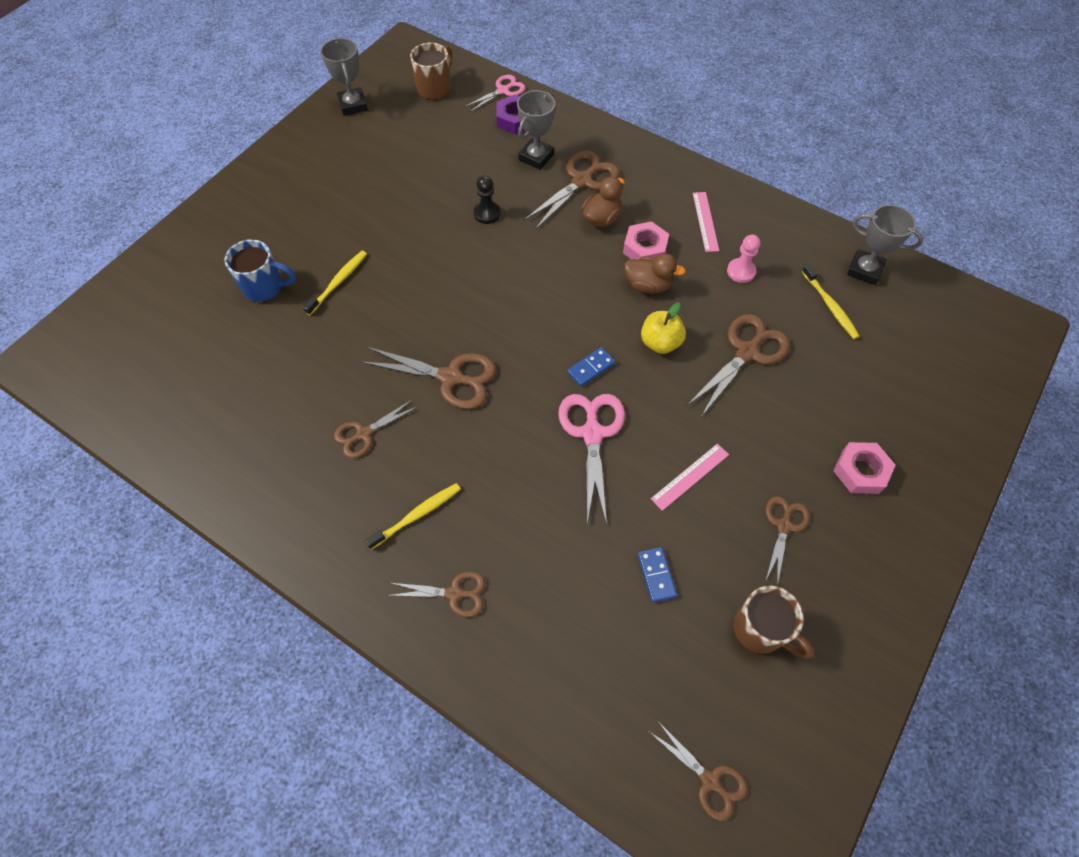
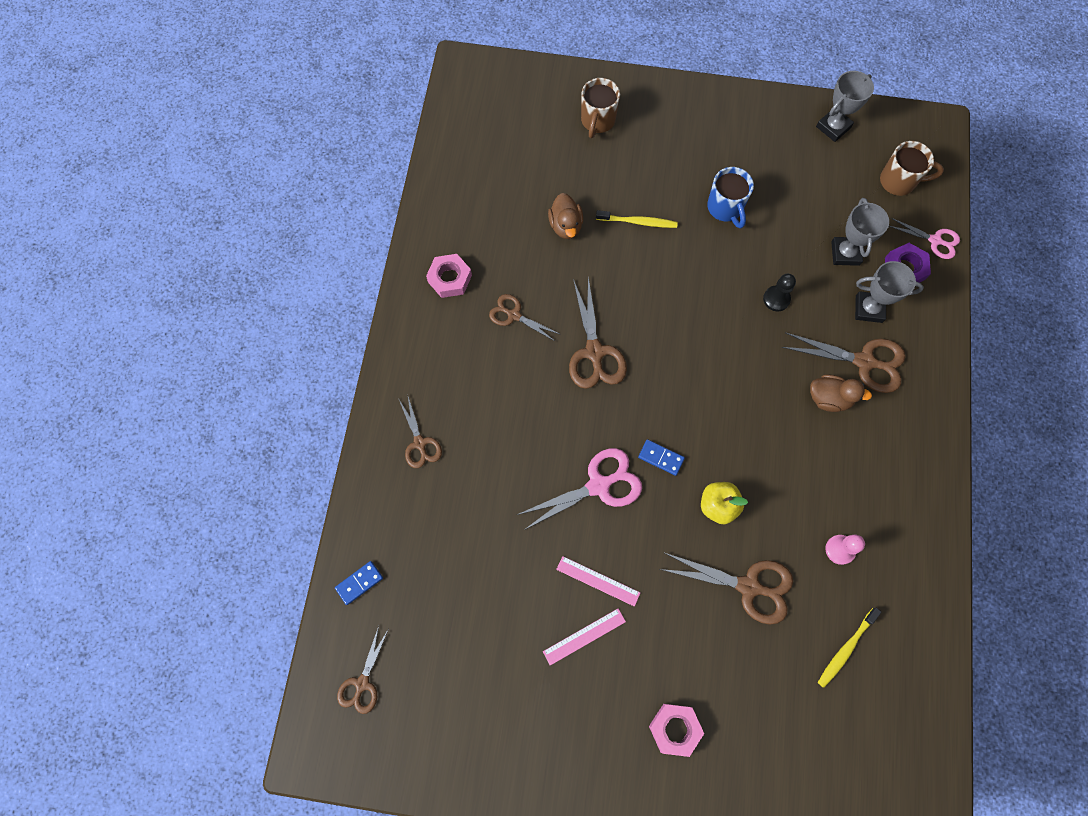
camera: 65 degrees right, 10 degrees up
blue mug [225,239,296,301] -> blue mug moved to [707,167,754,229]
yellow toothbrush [365,483,461,550] -> none
pink nut [623,221,669,260] -> pink nut moved to [426,254,472,298]
brown duck [624,253,686,293] -> brown duck moved to [548,193,583,239]
blue domino [638,547,677,603] -> blue domino moved to [335,561,383,605]
pink ruler [693,192,719,252] -> pink ruler moved to [543,609,626,665]
brown mug [734,586,814,658] -> brown mug moved to [581,78,620,138]
brown scissors [765,496,810,586] -> none
grey trophy [847,205,923,285] -> grey trophy moved to [831,198,889,266]

